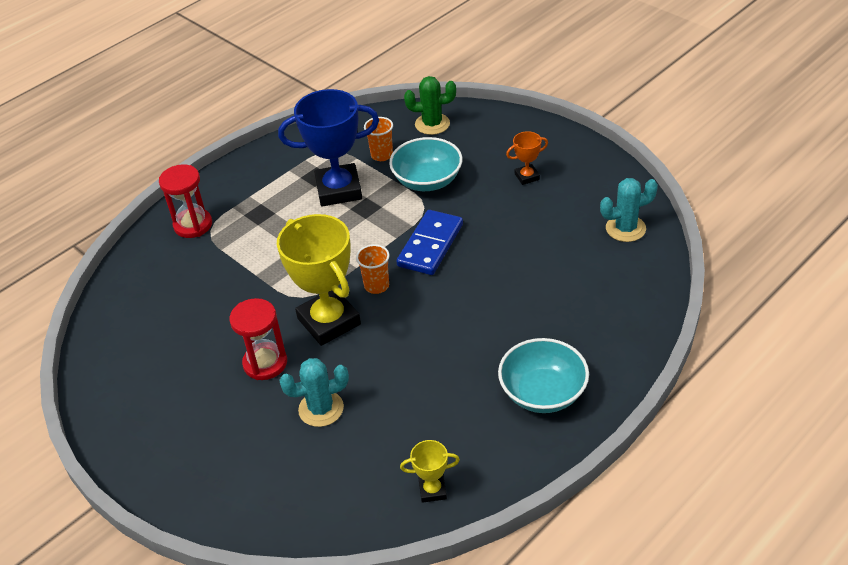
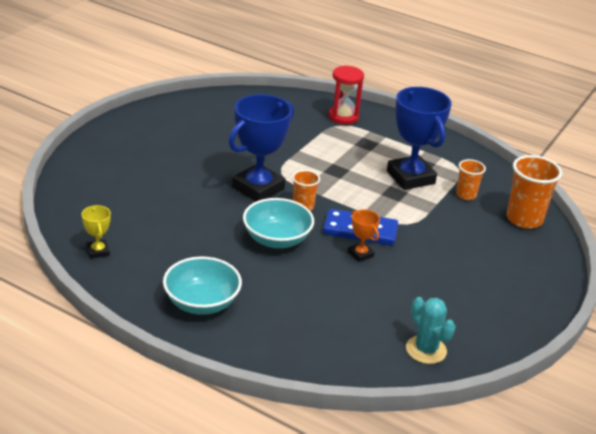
camera: 70 degrees right, 10 degrees down
red hourglass [229,298,287,380] -> none
yellow trophy [277,214,361,346] -> blue trophy [229,94,294,202]
turquoise cactus [279,358,349,427] -> none
turquoise bowl [389,137,463,191] -> turquoise bowl moved to [243,198,314,248]
green cactus [404,76,456,135] -> orange cup [507,155,562,229]
orange trophy [506,131,548,185] -> orange trophy moved to [348,210,380,262]

